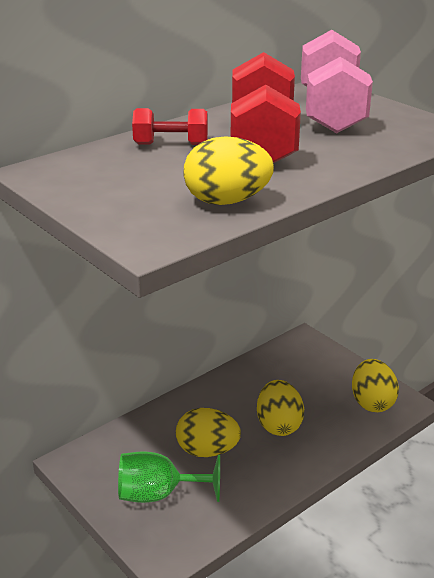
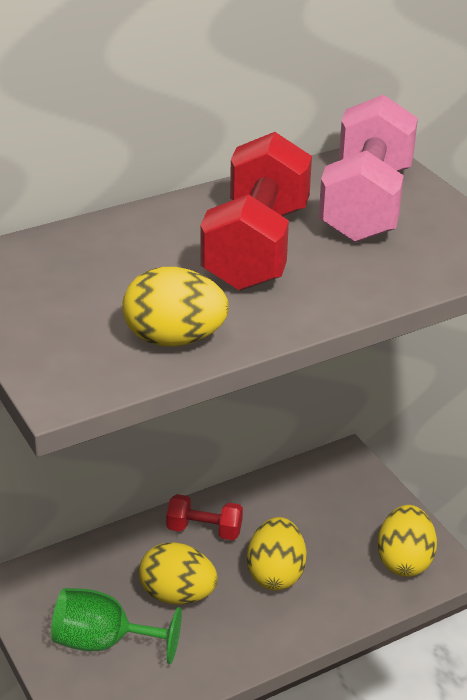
camera: 10 degrees right, 5 degrees up
red dumbbell [132,108,208,145] -> red dumbbell moved to [166,494,243,540]

